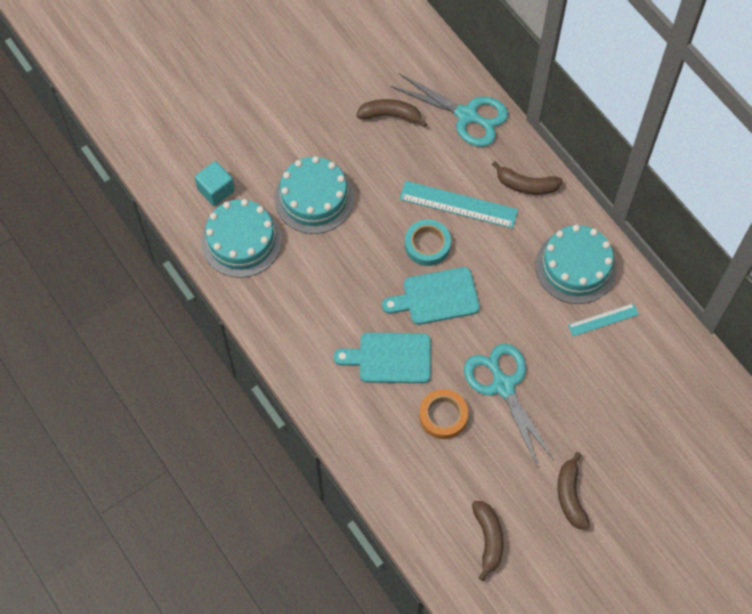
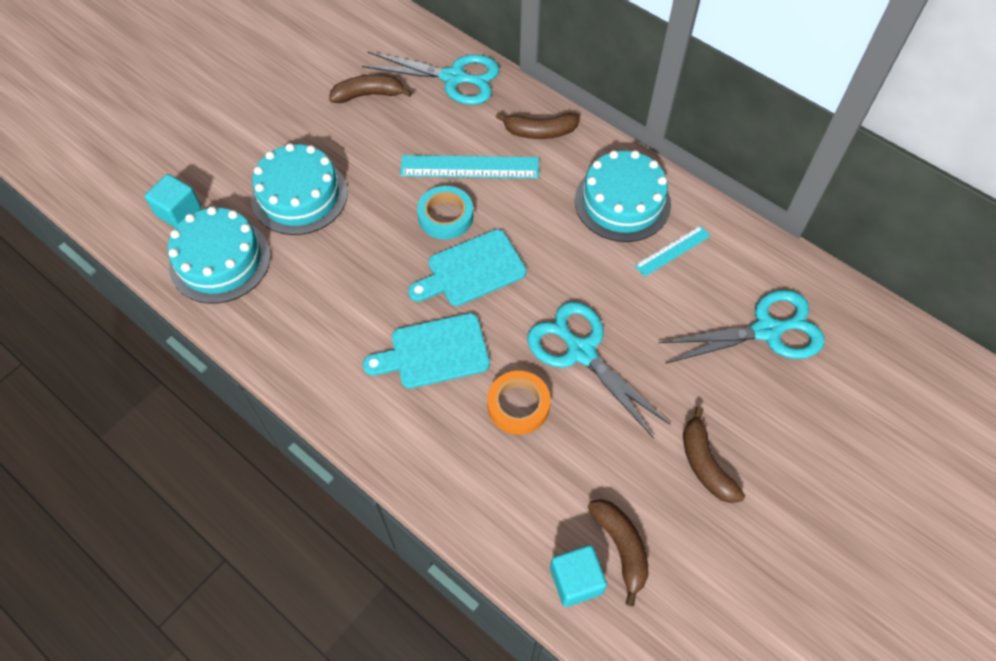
camera: 15 degrees left, 5 degrees down
none -> turquoise cube [550,545,607,607]
none -> turquoise scissors [658,290,824,364]

